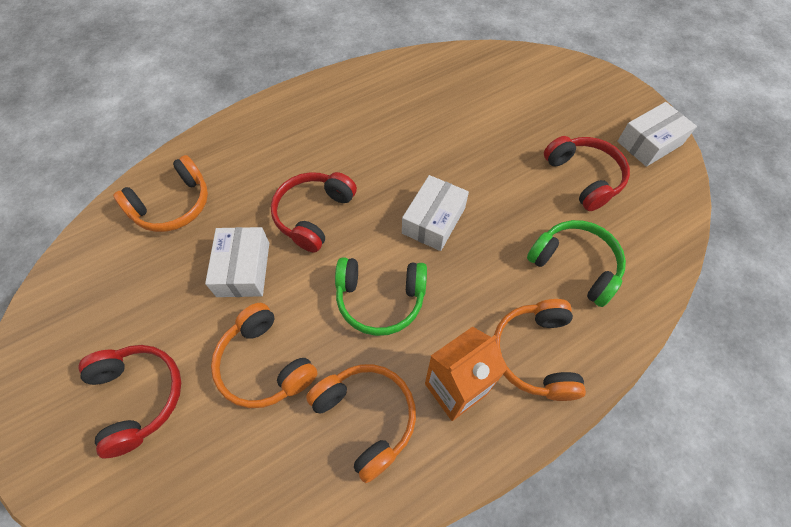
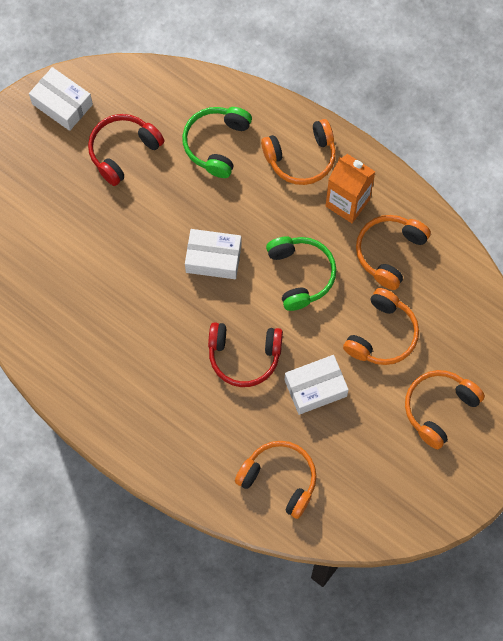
camera: 110 degrees left, 10 degrees up
red headphones [78,345,181,459] -> orange headphones [405,370,485,449]

